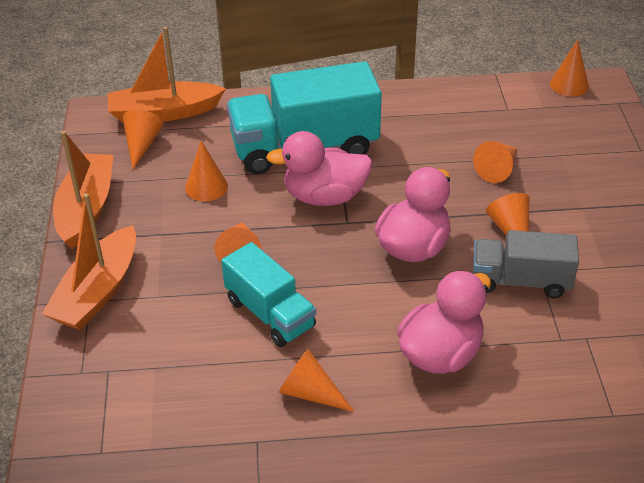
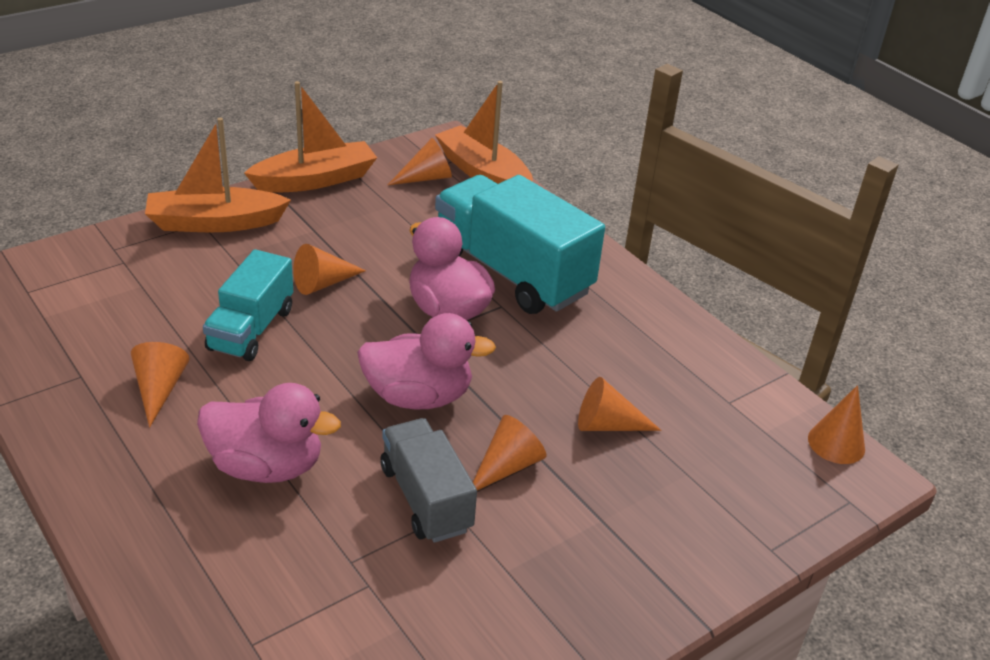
camera: 55 degrees right, 5 degrees down
orange cone [185,141,228,201] -> none

